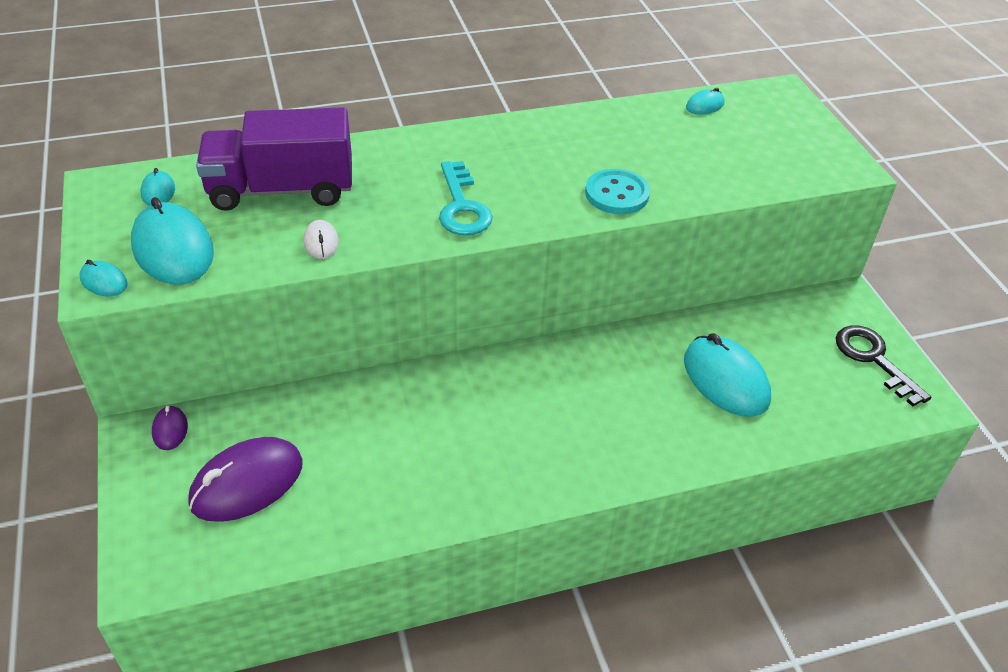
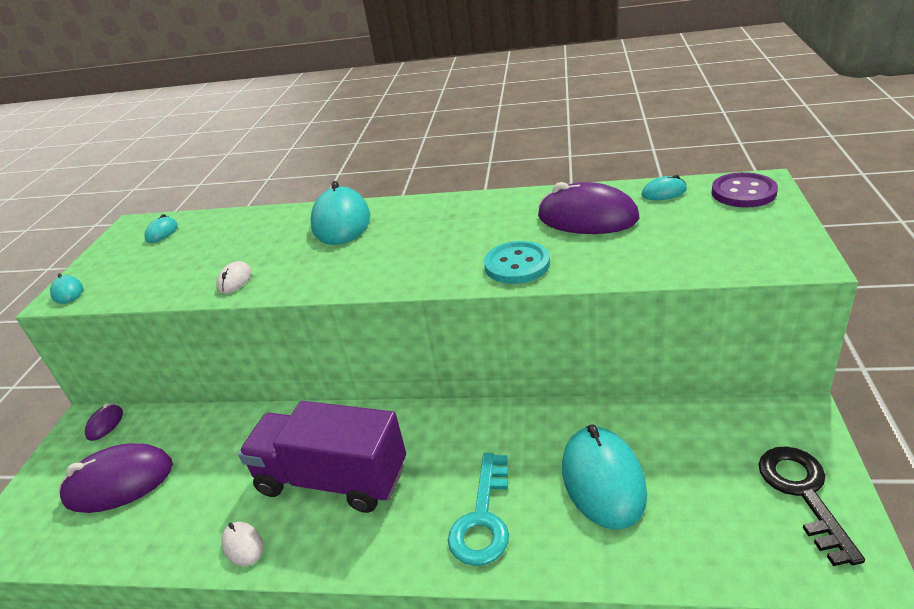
camera: 30 degrees right, 10 degrees down
turquoise mouse [131,197,214,285] -> turquoise mouse moved to [310,181,370,245]
purple truck [196,107,352,211] -> purple truck moved to [238,401,406,513]
turquoise key [439,161,493,235] -> turquoise key moved to [448,453,509,566]
none -> white mouse [221,521,263,566]
none -> purple mouse [538,182,639,234]
none -> purple button [711,172,778,208]

